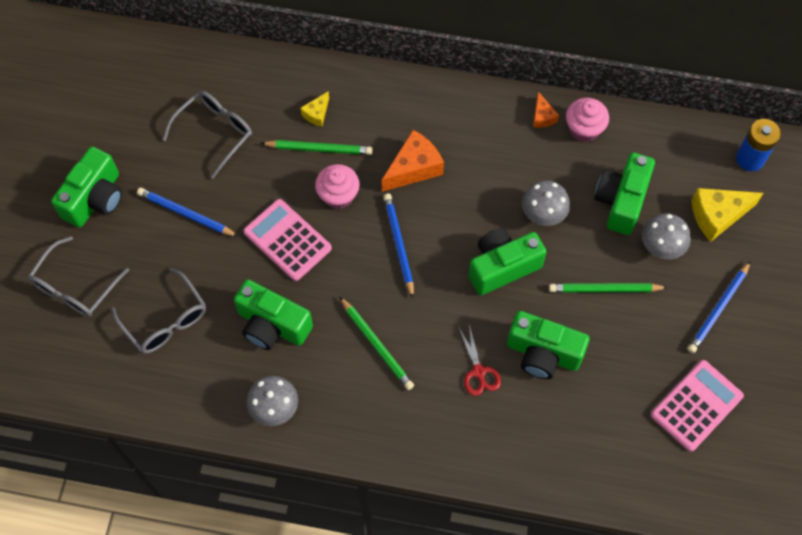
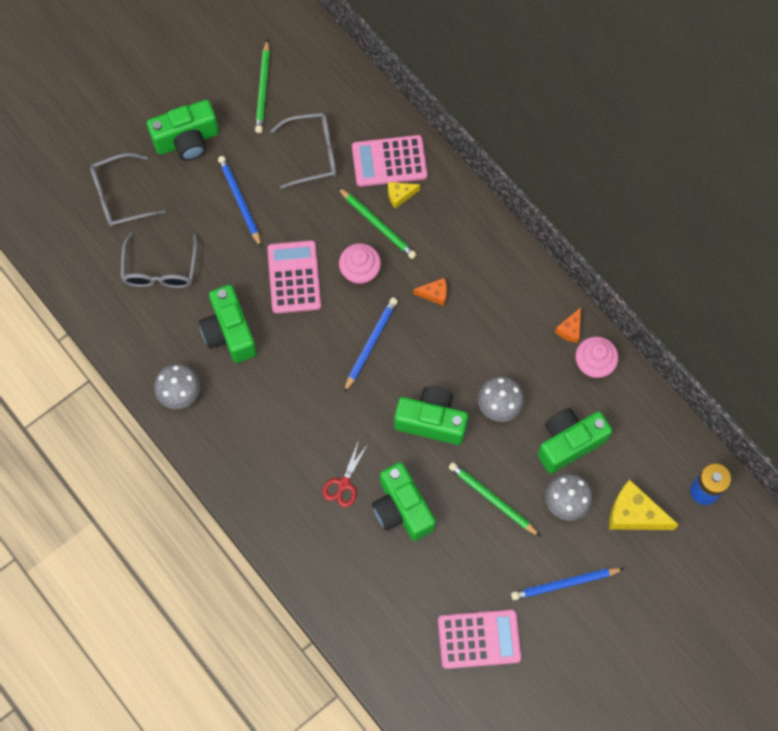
camera: 40 degrees right, 5 degrees up
green pencil [339,296,414,390] -> green pencil moved to [255,39,270,133]
orange cheese [382,130,444,192] -> orange cheese [413,278,447,306], size x0.54
none -> pink calculator [352,135,428,187]

